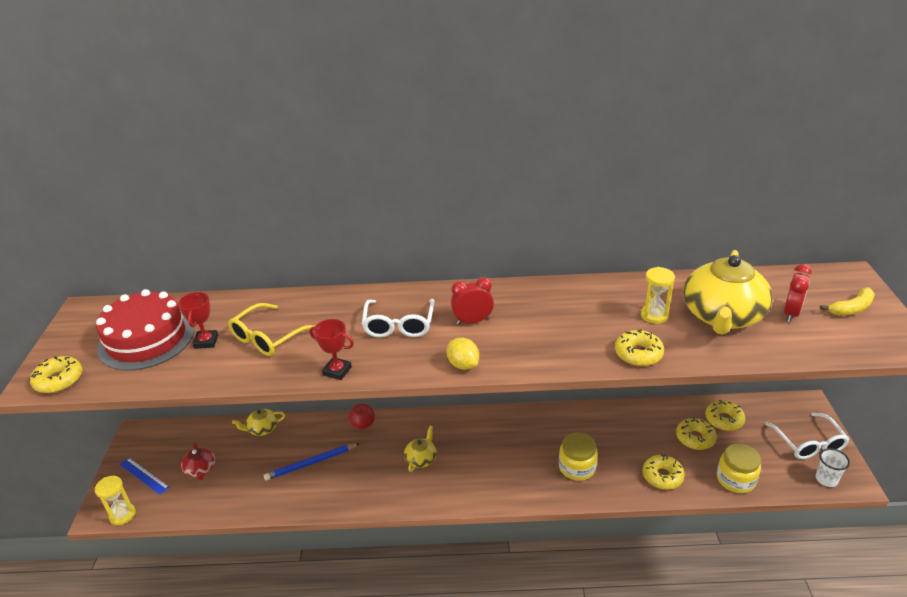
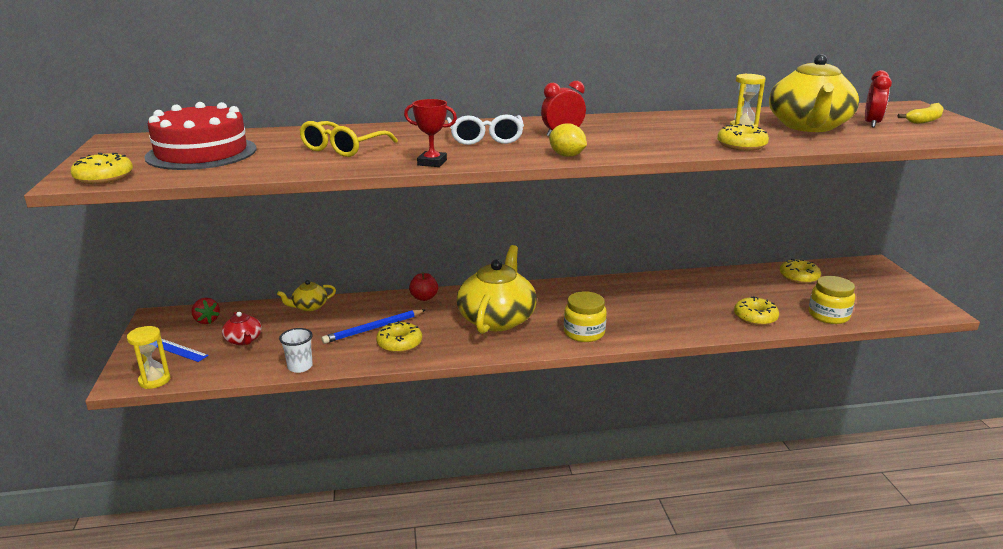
camera: 10 degrees left, 10 degrees down
red trophy [178,292,218,349] -> none
yellow teapot [404,426,437,472] -> yellow teapot [457,245,537,334], size x2.19
yellow jar [559,432,598,481] -> yellow jar moved to [564,291,607,342]
yellow donut [676,417,717,450] -> yellow donut moved to [376,321,422,353]
white glasses [765,413,849,459] -> none
white cup [816,448,850,487] -> white cup moved to [279,328,313,373]
none -> red strawberry [192,298,220,324]

